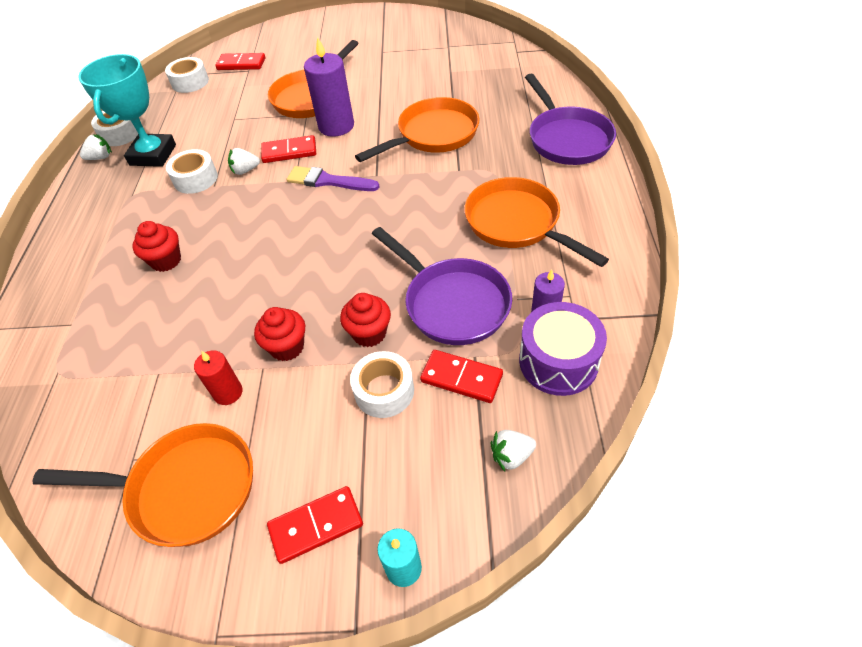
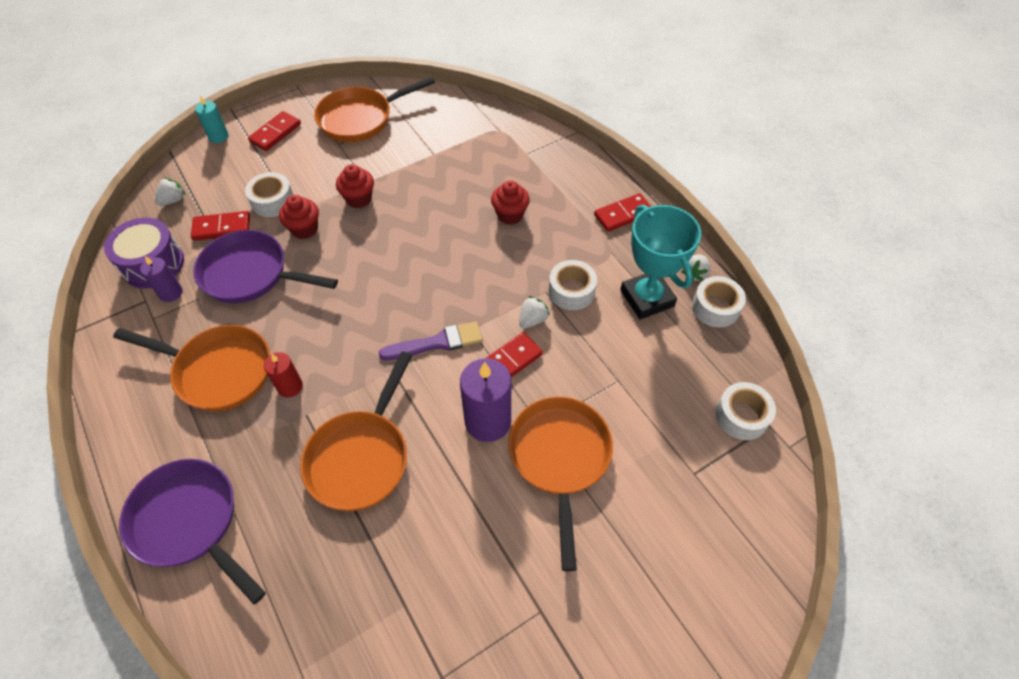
camera: 145 degrees right, 5 degrees up
red candle [194,351,242,405] -> red candle moved to [264,352,303,397]
red domino [215,53,265,70] -> red domino moved to [594,193,651,232]

